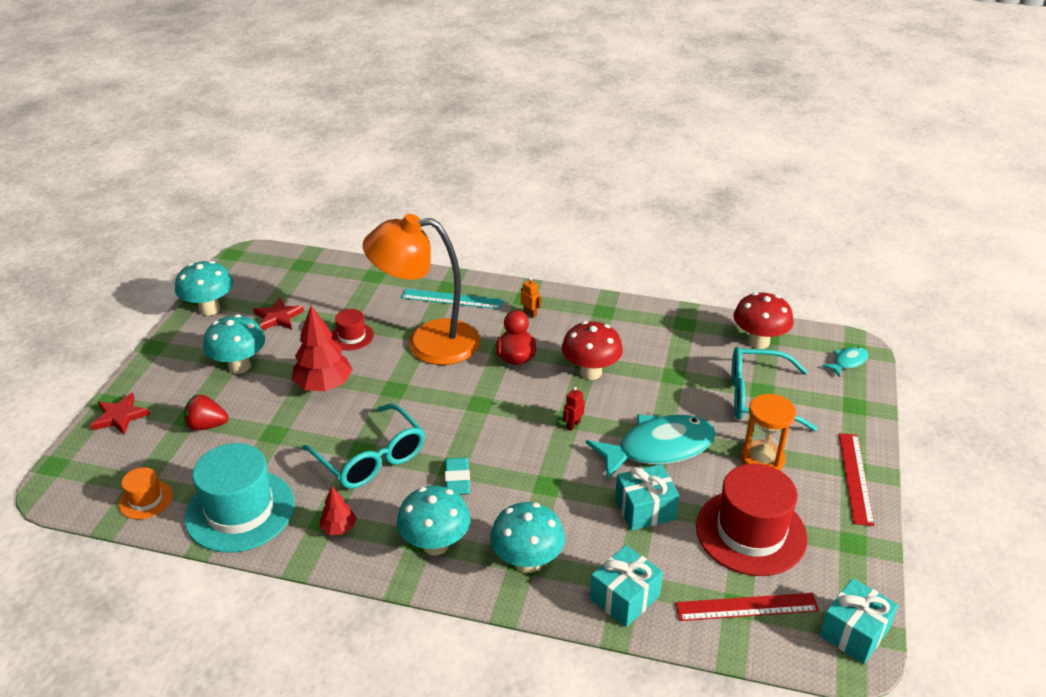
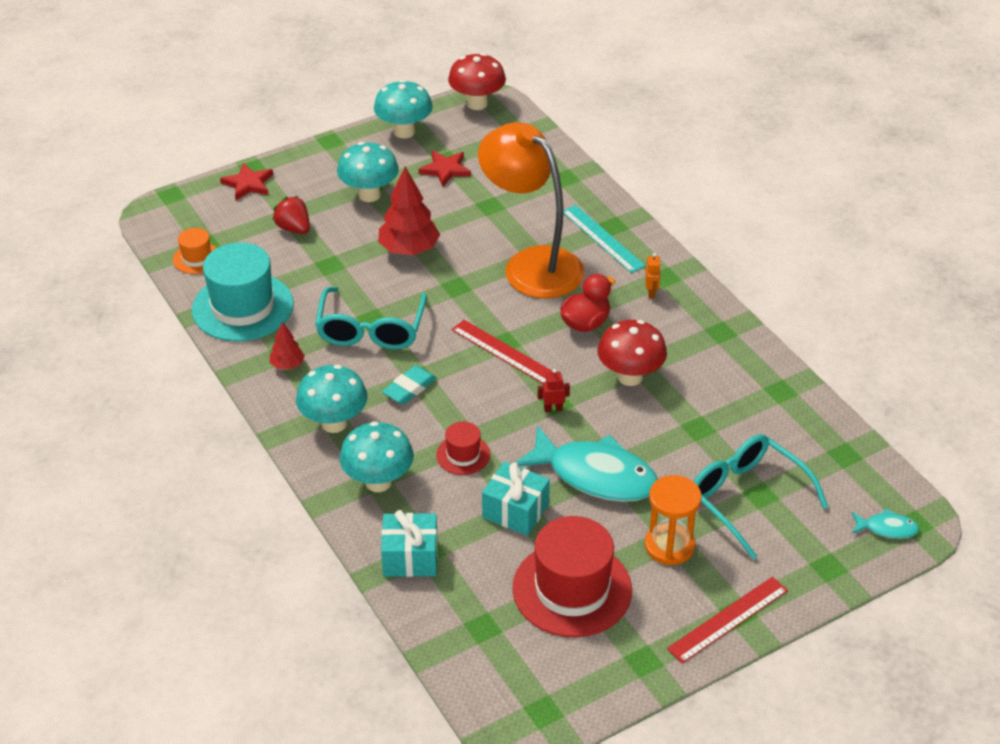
camera: 45 degrees right, 5 degrees up
red hat [331,309,374,350] -> red hat moved to [436,421,490,475]
red ruler [675,593,819,621] -> red ruler moved to [452,320,553,384]
red mushroom [733,292,793,349] -> red mushroom moved to [448,53,506,110]
turquoise gift [819,578,898,664] -> none

